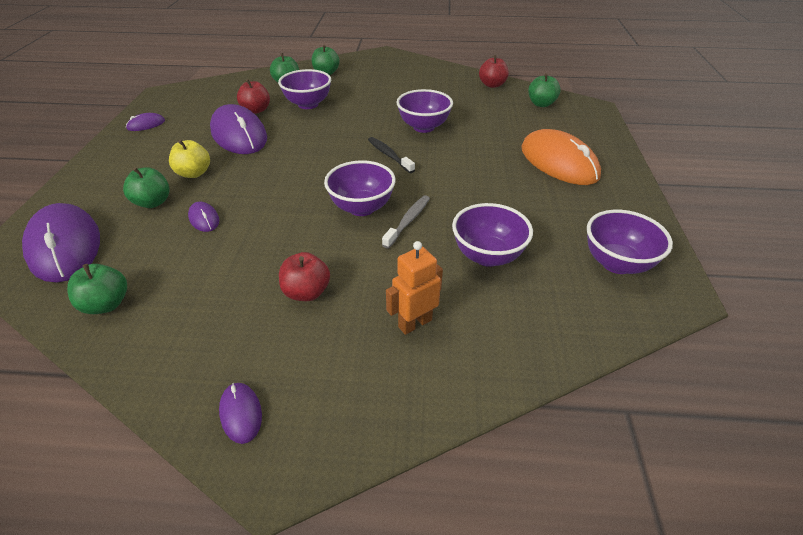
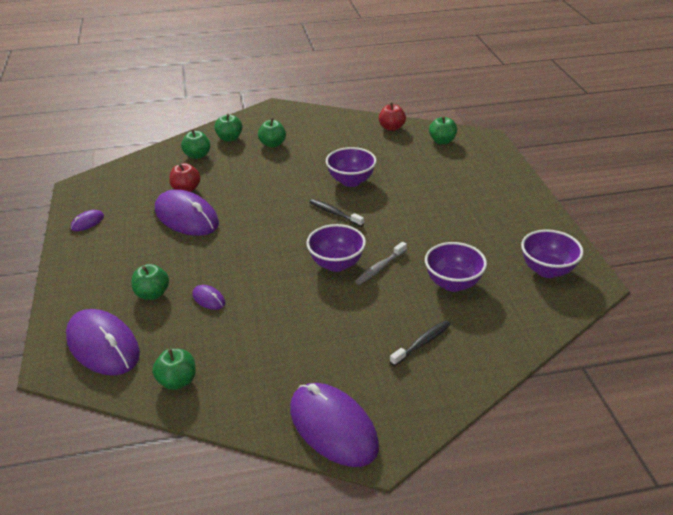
camera: 15 degrees left, 5 degrees down
yellow apple [169,139,210,178] -> none
purple mouse [219,383,262,444] -> purple mouse [290,383,379,467], size x2.28
purple bowl [278,69,331,109] -> none
red apple [279,252,330,301] -> none
grey toothbrush [382,195,430,249] -> grey toothbrush turned 150 degrees counterclockwise [355,242,407,285]
orange robot [386,241,443,335] -> black toothbrush [390,320,451,366]
orange mouse [521,129,601,185] -> none
none -> green apple [258,118,286,148]

